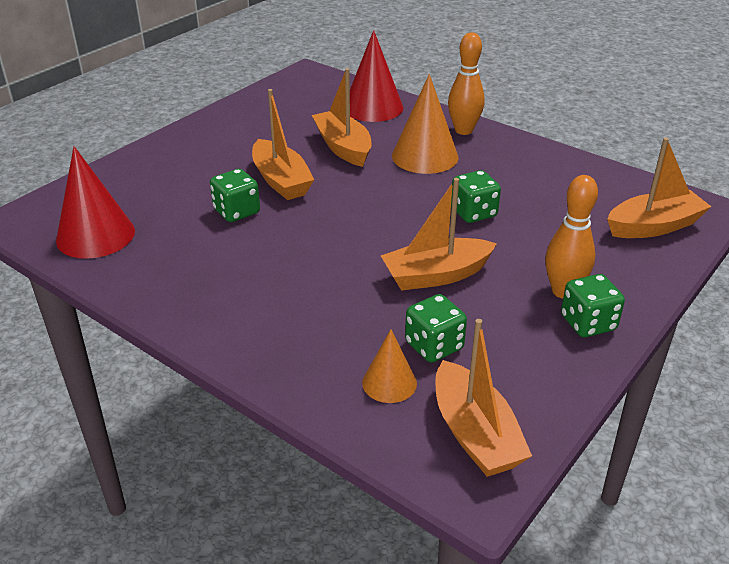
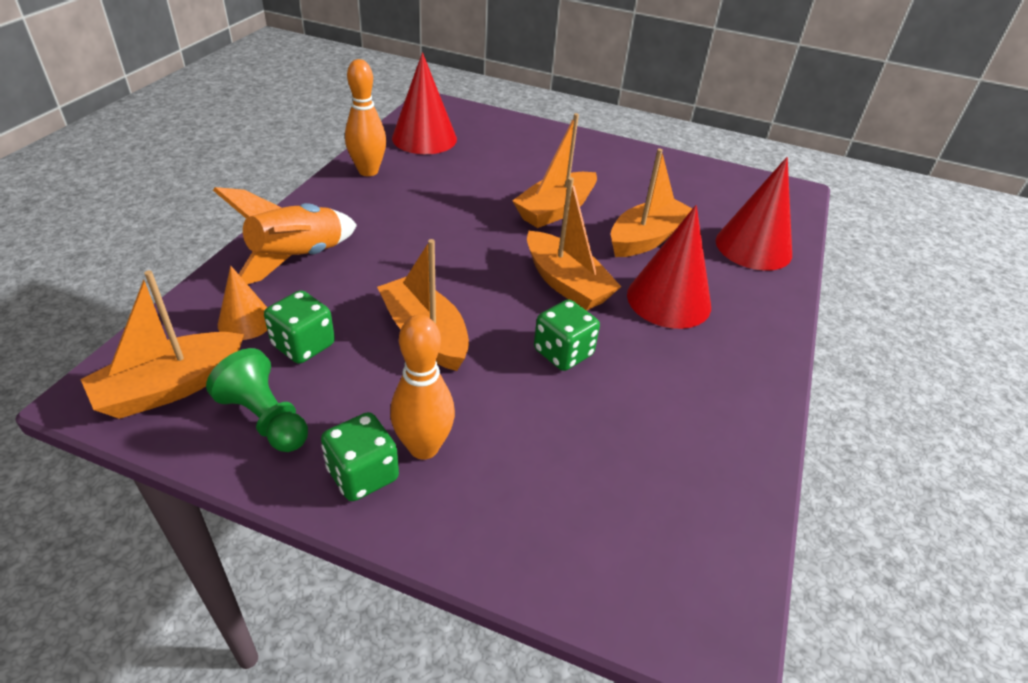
camera: 70 degrees right, 5 degrees up
green dice [210,169,260,222] -> none
orange cone [392,74,458,174] -> red cone [627,205,711,329]
orange bowling pin [448,32,485,135] -> orange bowling pin moved to [345,59,386,176]
orange boat [607,138,711,238] -> orange boat moved to [527,177,621,311]
none -> green pawn [206,348,308,452]
none -> orange rocket [213,187,357,284]

